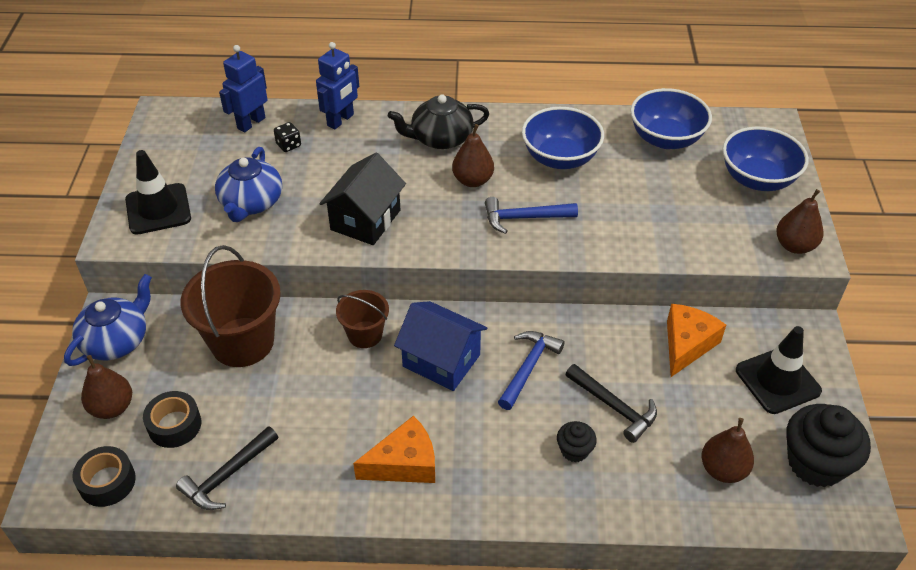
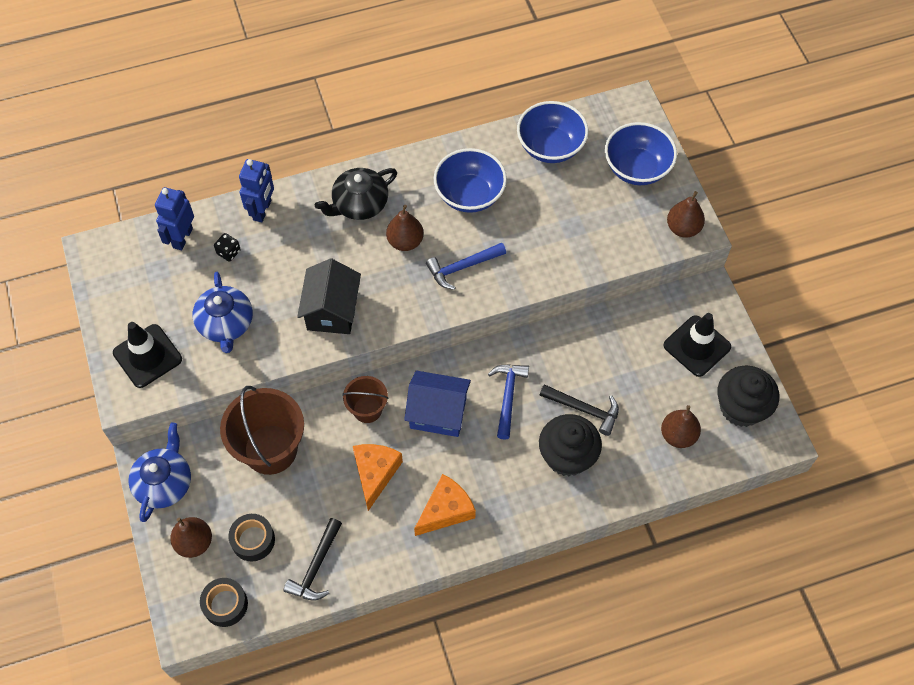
camera: 20 degrees left, 15 degrees up
black cupcake [557,421,597,462] -> black cupcake [539,414,602,476], size x2.00
orange cheese [667,304,726,377] -> orange cheese moved to [353,444,403,511]

